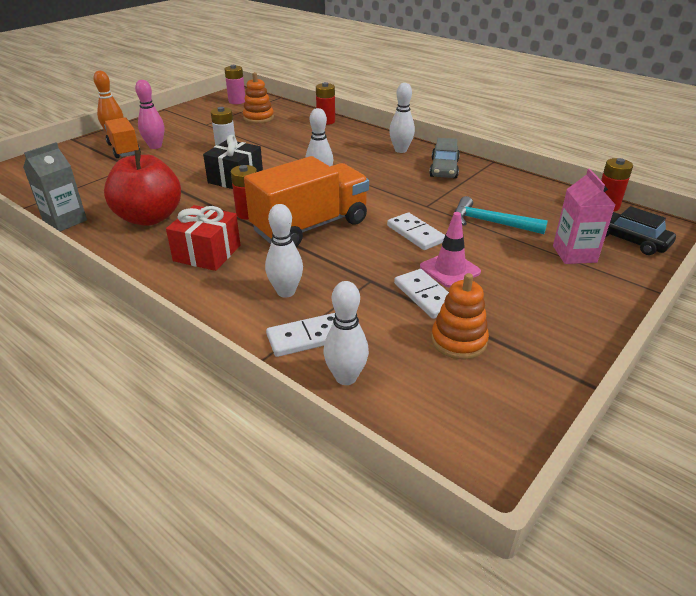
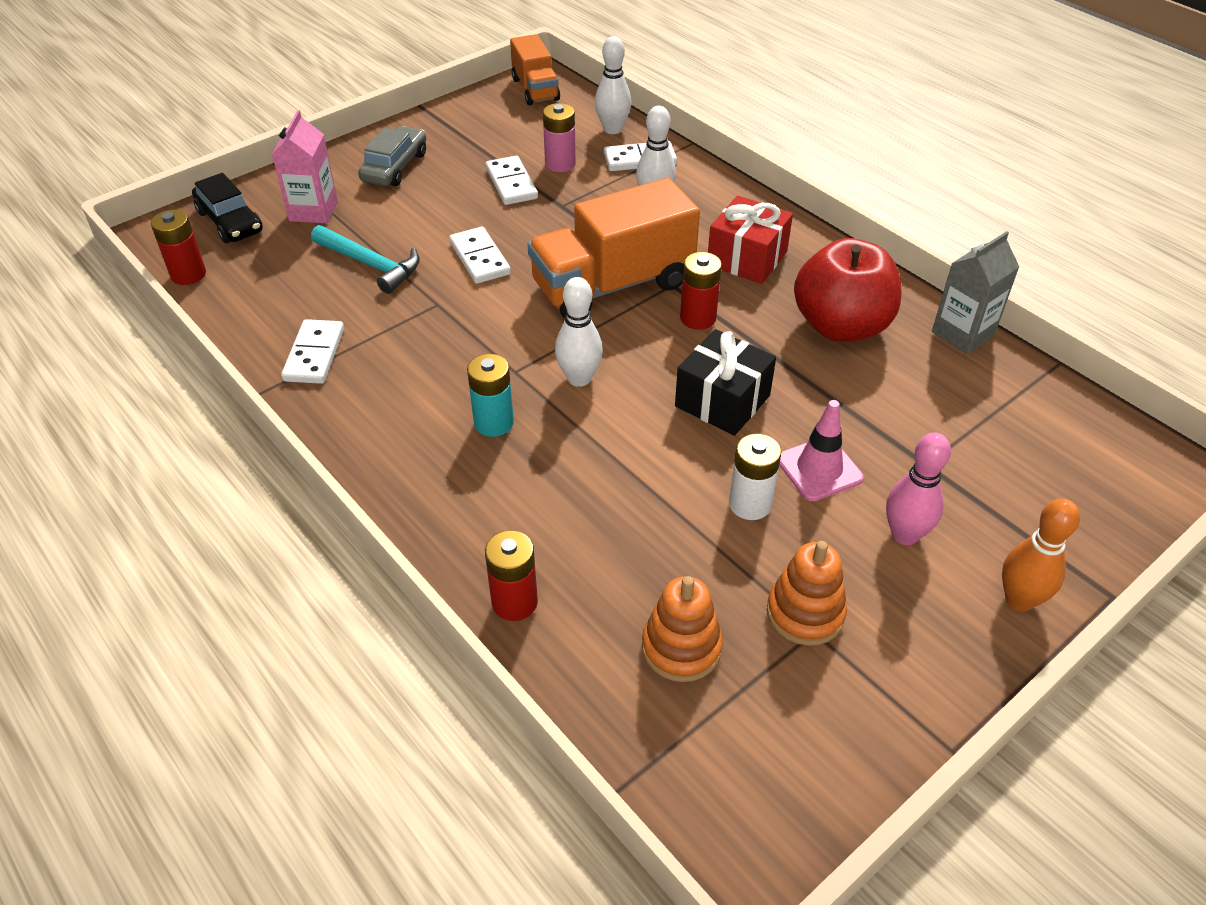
camera: 170 degrees left, 10 degrees up
orange truck [104,117,140,158] -> orange truck moved to [510,34,560,105]
pink battery [225,65,245,104] -> pink battery moved to [543,103,576,172]
white bowling pin [389,83,415,153] -> none
pink traffic cone [420,212,481,288] -> pink traffic cone moved to [779,400,864,501]
grey car [429,138,460,179] -> grey car moved to [358,126,426,186]
orange stacking toy [431,273,489,359] -> orange stacking toy moved to [767,541,847,646]
none -> white domino [281,319,344,384]
none -> turquoise battery [467,354,514,437]

